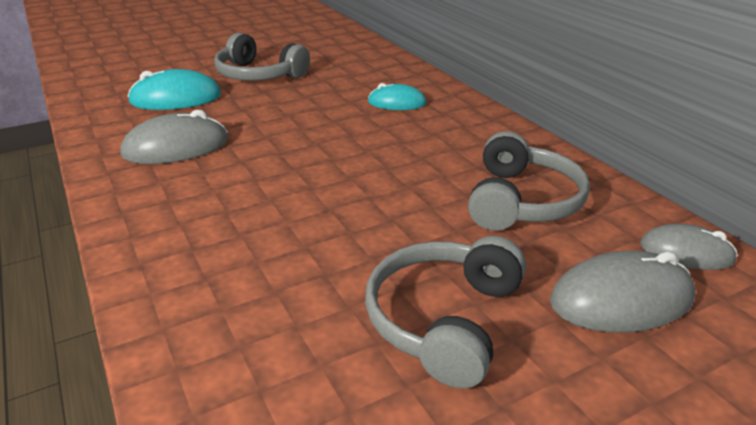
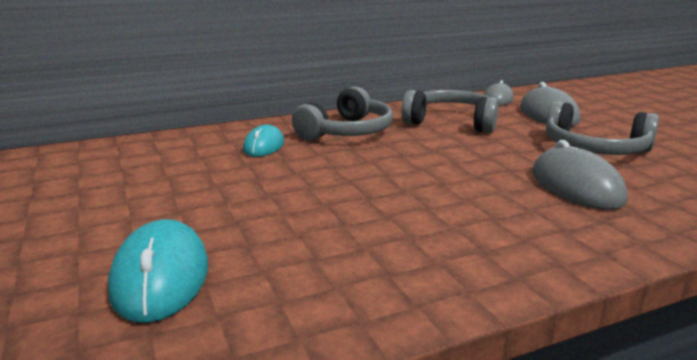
camera: 85 degrees left, 10 degrees down
grey mouse [120,110,228,164] -> grey mouse moved to [532,140,627,210]
grey headphones [214,33,310,81] -> grey headphones moved to [292,87,393,141]

